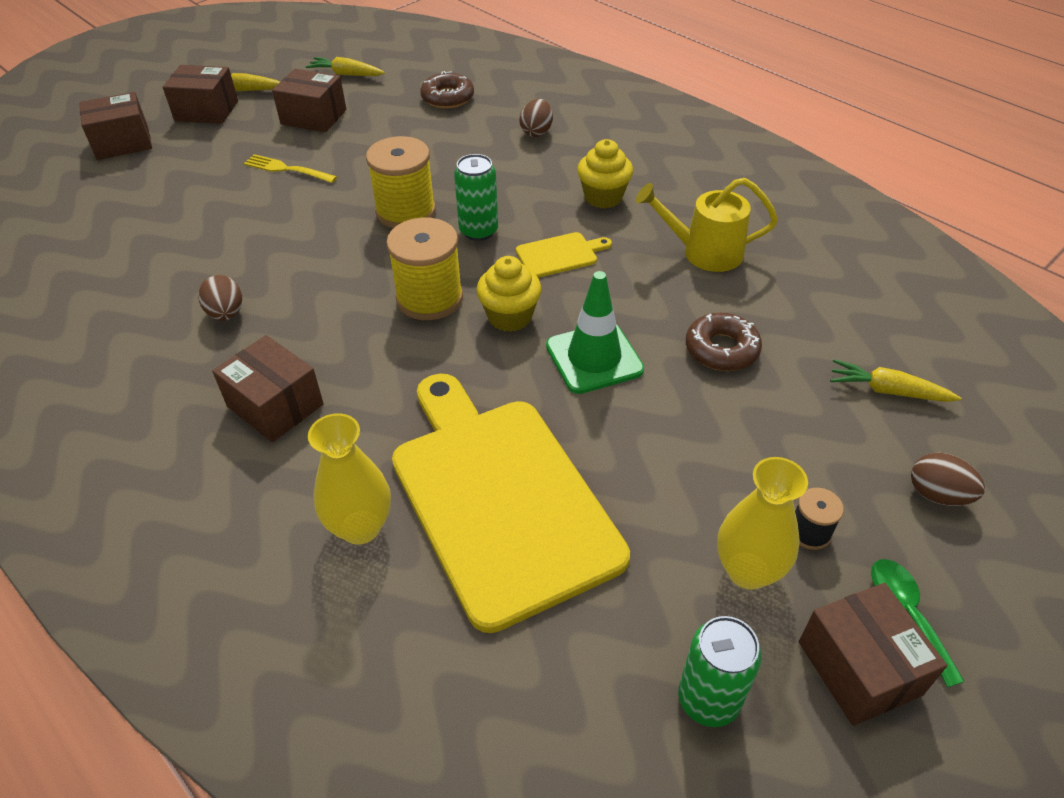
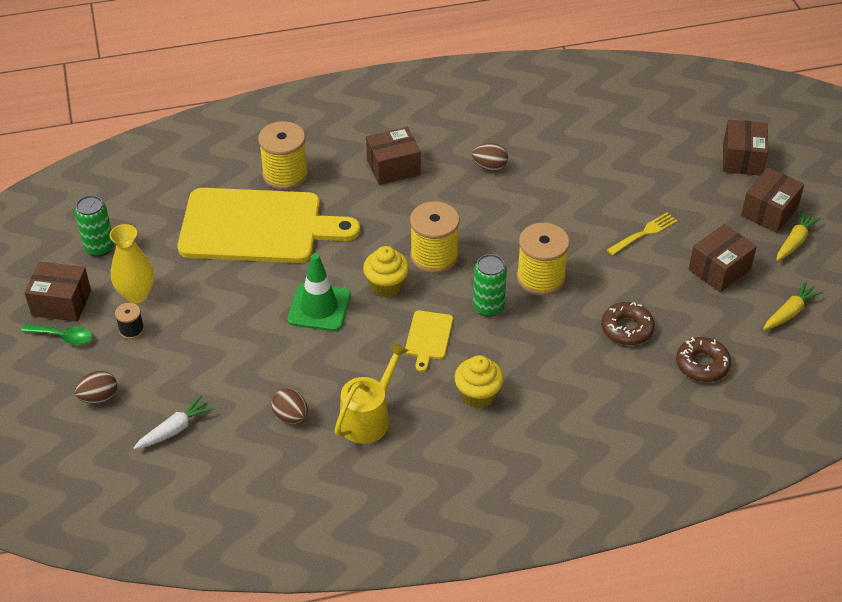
camera: 120 degrees right, 0 degrees up
yellow vase [308,413,391,544] -> yellow spool [258,121,308,190]
brown egg [519,99,553,137] -> brown egg moved to [271,389,308,424]
brown donut [686,313,762,371] -> brown donut moved to [601,302,655,345]
yellow carrot [830,359,961,402] -> white carrot [134,395,214,449]

